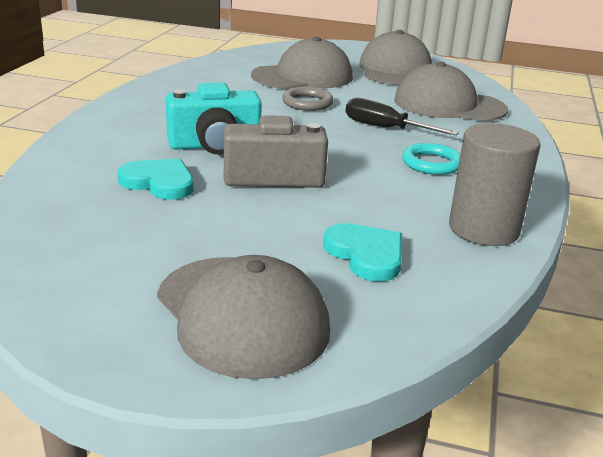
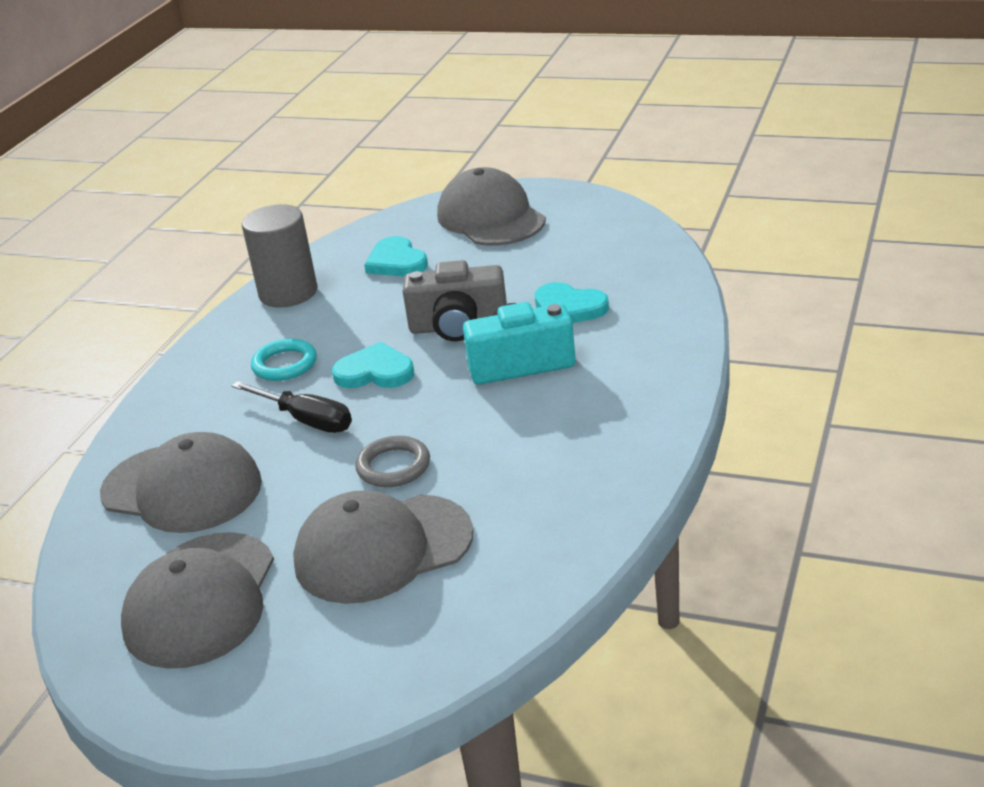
camera: 170 degrees left, 5 degrees up
none -> turquoise heart [332,342,414,388]

